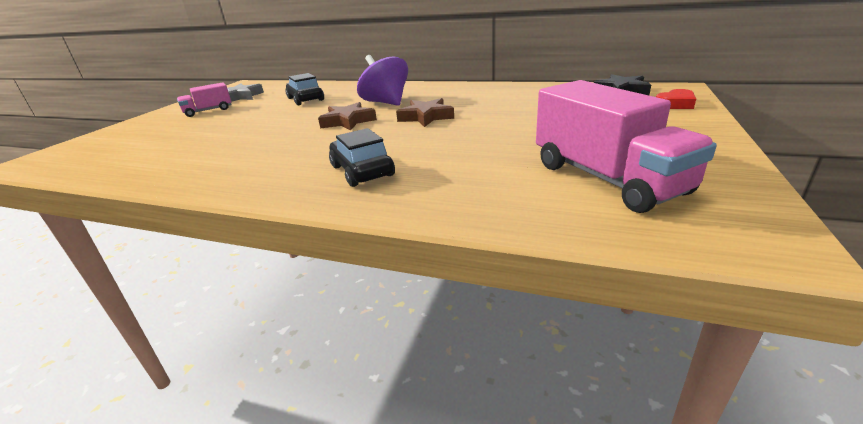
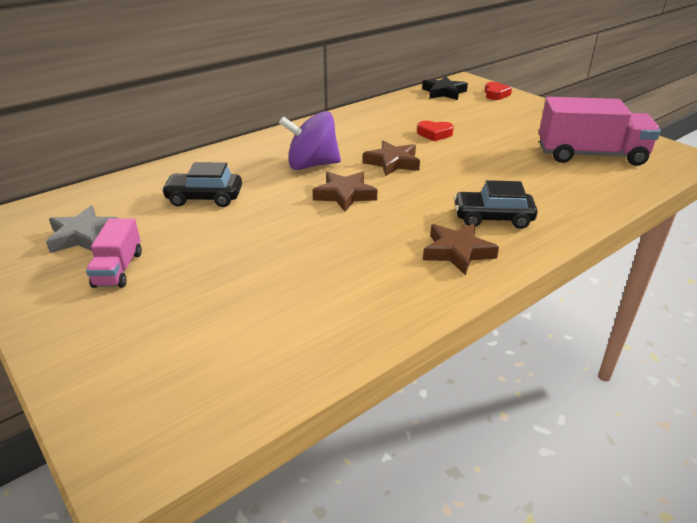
camera: 60 degrees left, 5 degrees up
none -> red heart [417,121,454,141]
none -> brown star [423,223,499,276]

